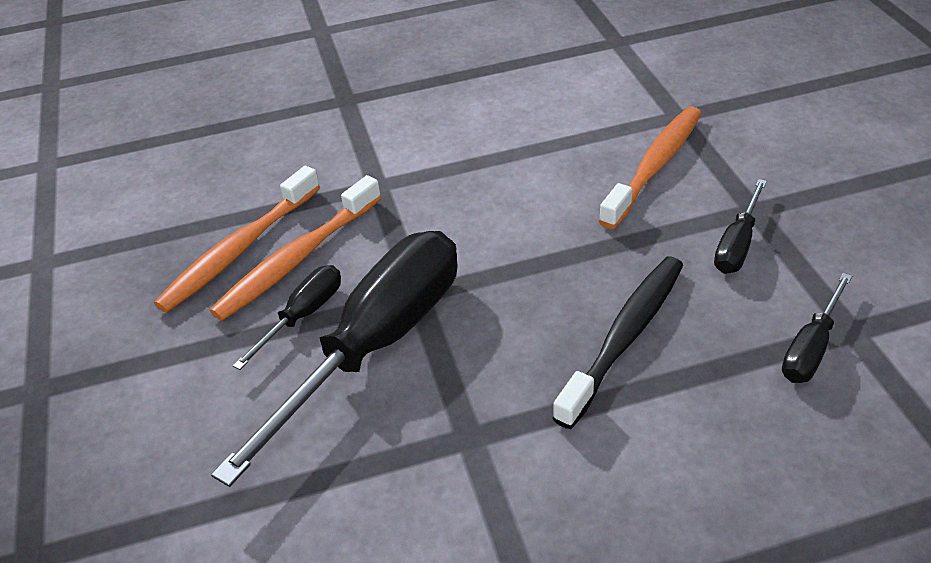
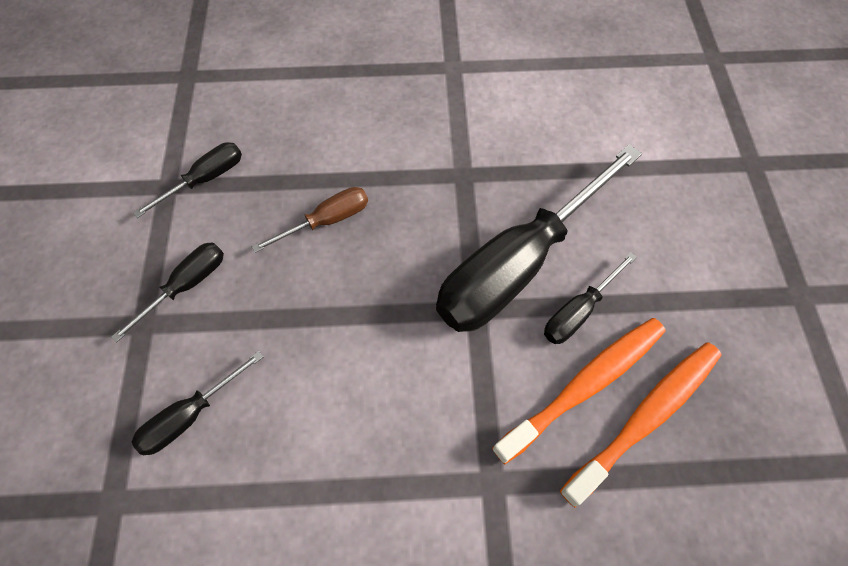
camera: 170 degrees left, 20 degrees up
black toothbrush [553,257,683,429] -> brown screwdriver [252,187,368,253]
orange toothbrush [599,106,702,229] -> black screwdriver [132,351,263,455]

